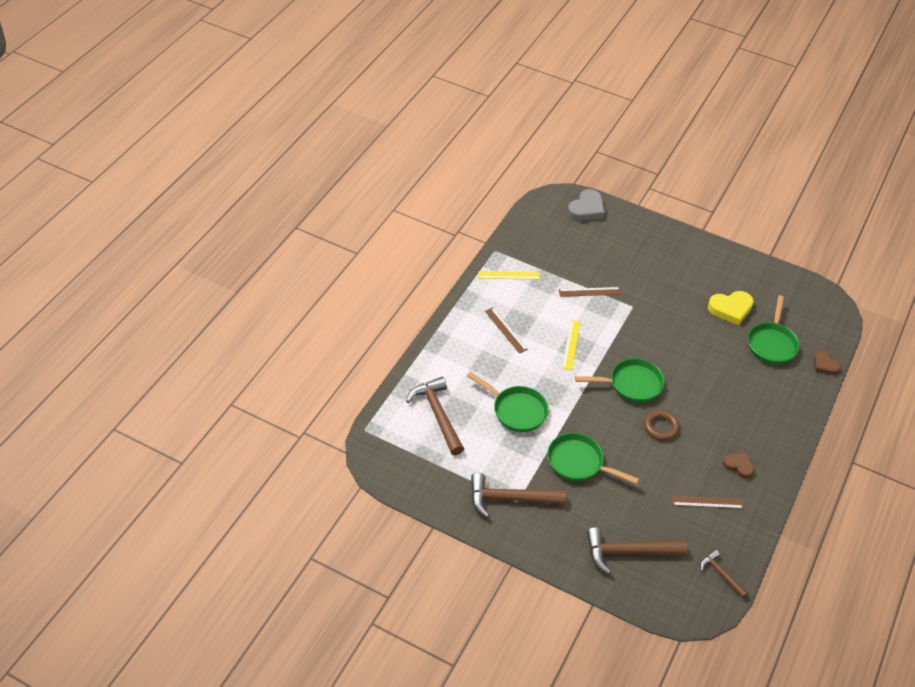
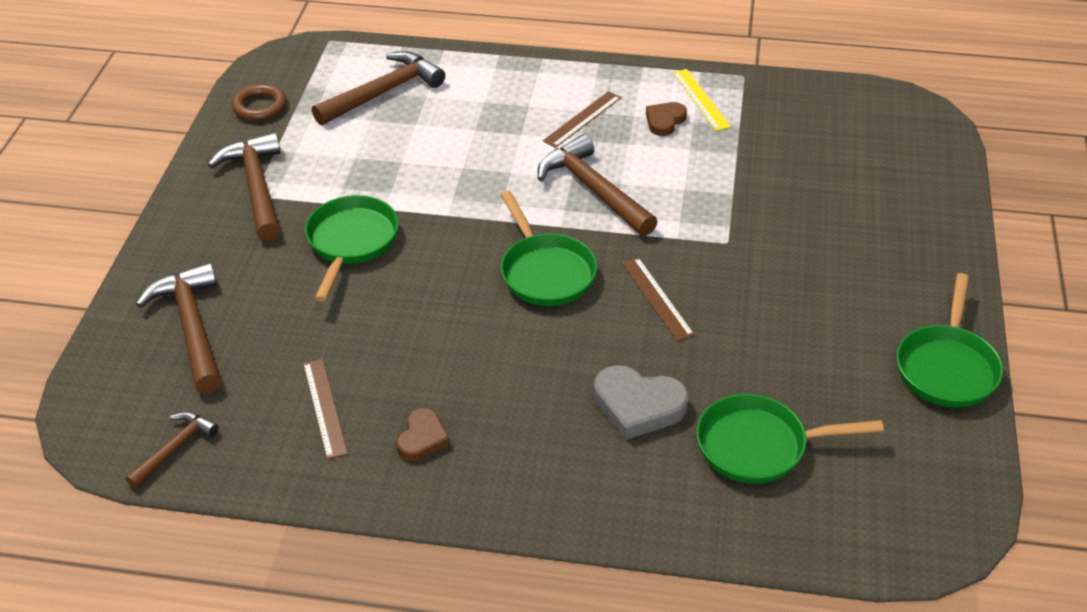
camera: 75 degrees right, 5 degrees down
green pan [467,372,549,432] -> green pan moved to [896,273,1003,408]
brown ruler [559,287,621,297] -> brown ruler moved to [622,257,695,341]
yellow ruler [562,320,580,370] -> brown hammer [538,134,658,236]
grey heart [568,189,605,221] -> grey heart moved to [594,365,689,440]
brown ring [644,410,680,441] -> brown ring moved to [232,84,287,121]
yellow heart [708,291,754,325] -> none
brown heart [814,351,841,375] -> brown heart moved to [646,102,687,136]

